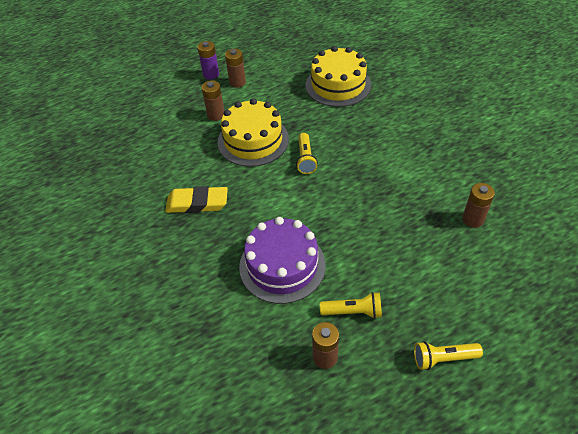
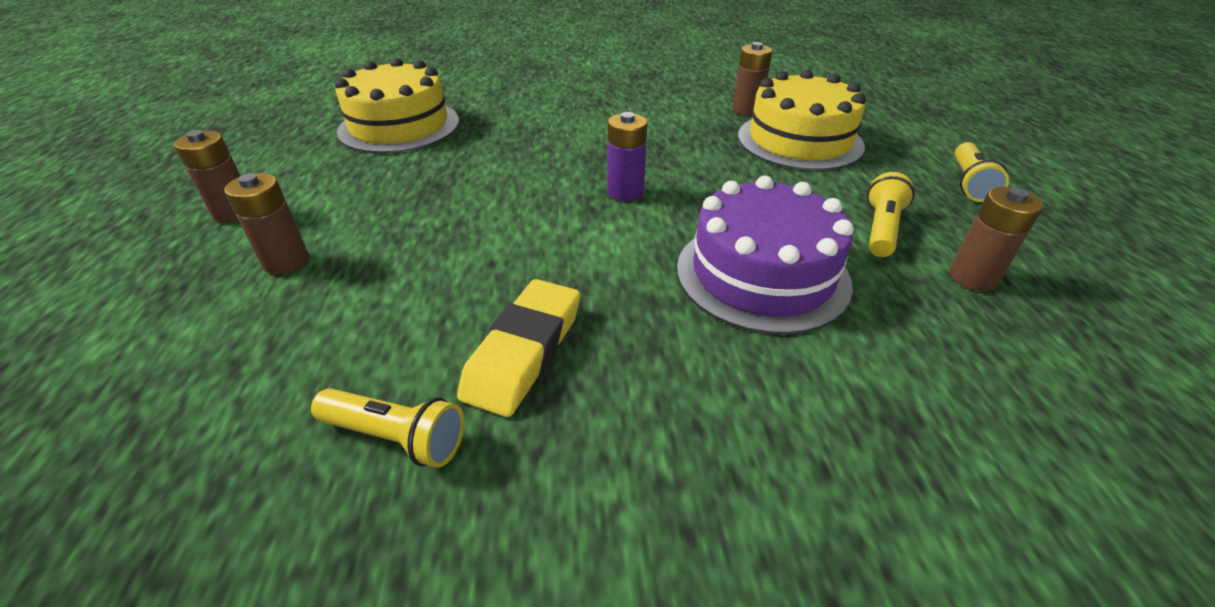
camera: 70 degrees left, 10 degrees down
purple battery [197,41,219,80] -> purple battery moved to [608,112,647,201]
yellow cake [218,98,289,167] -> yellow cake moved to [738,70,866,171]
yellow flashlight [296,133,318,174] -> yellow flashlight moved to [311,388,465,468]

